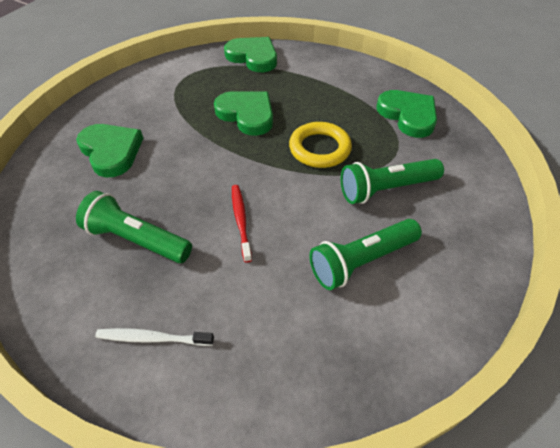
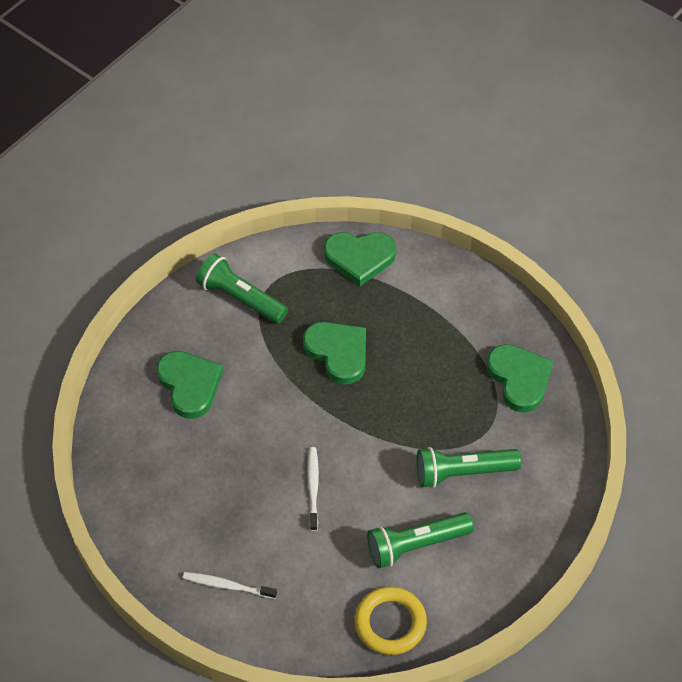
camera: 10 degrees right, 5 degrees up
green flashlight [76,191,192,263] -> green flashlight moved to [196,253,288,324]
green heart [224,37,277,72] -> green heart turned 135 degrees clockwise [324,232,396,286]
red toothbrush [232,185,252,263] -> white toothbrush [307,447,319,531]
yellow ring [289,122,352,168] -> yellow ring moved to [354,586,427,655]

